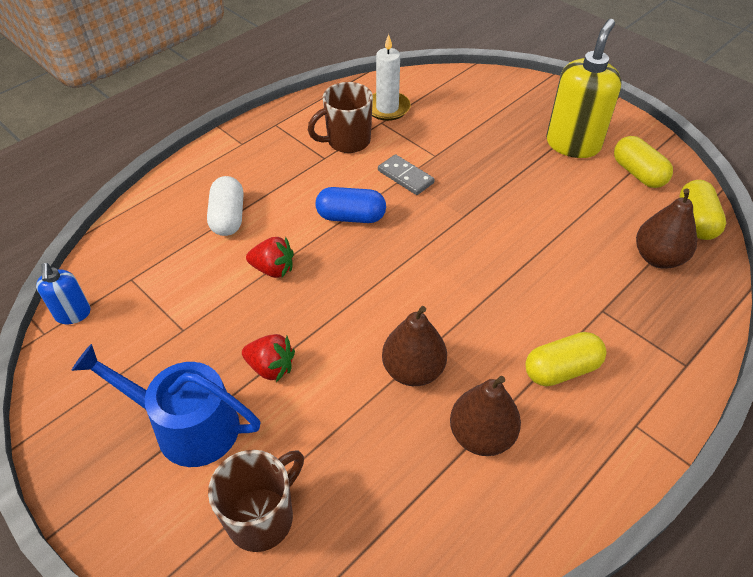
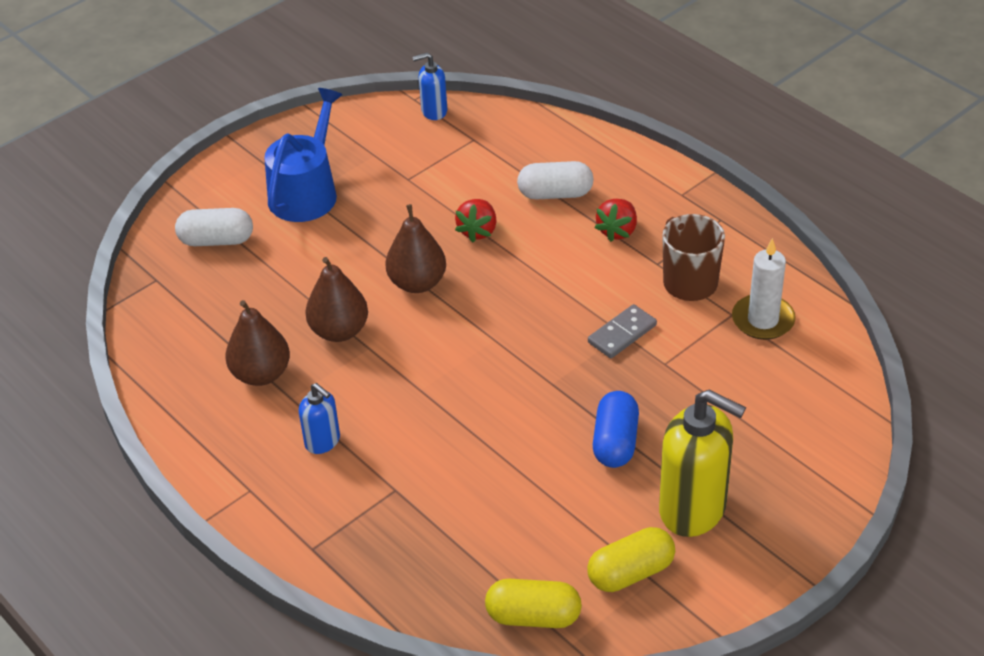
camera: 95 degrees right, 5 degrees down
brown mug [208,450,304,552] -> white capsule [175,208,253,246]
red strawberry [242,334,295,382] -> red strawberry moved to [594,199,637,242]
blue capsule [316,187,386,223] -> blue capsule moved to [593,391,639,468]
yellow capsule [525,332,606,387] -> blue soap dispenser [299,383,340,454]
brown pear [636,189,697,269] -> brown pear moved to [385,204,446,293]

